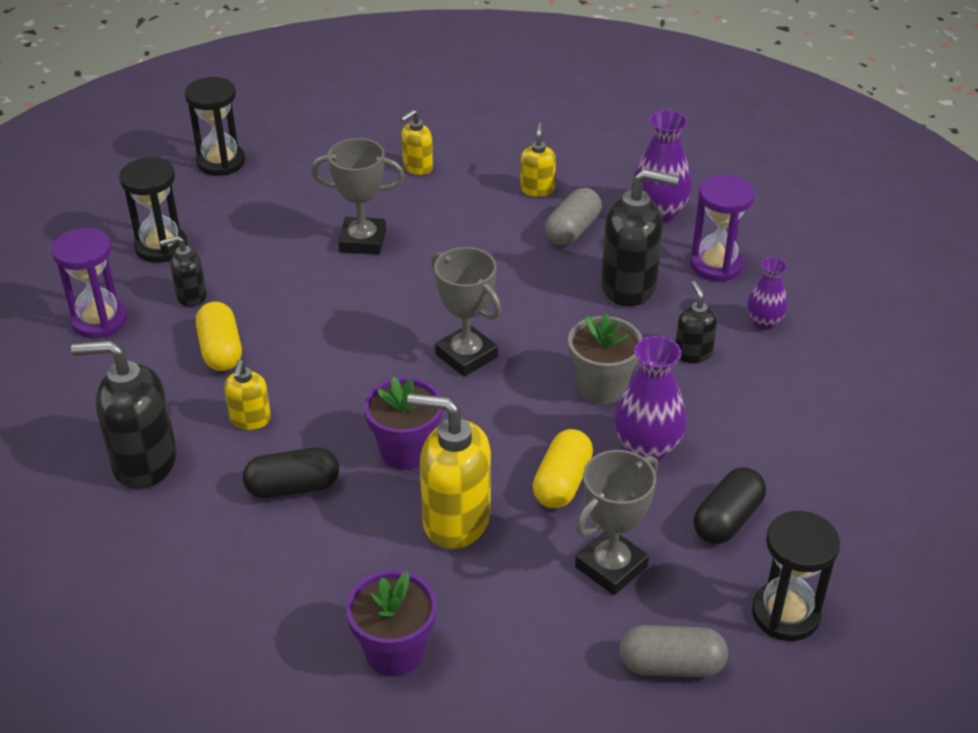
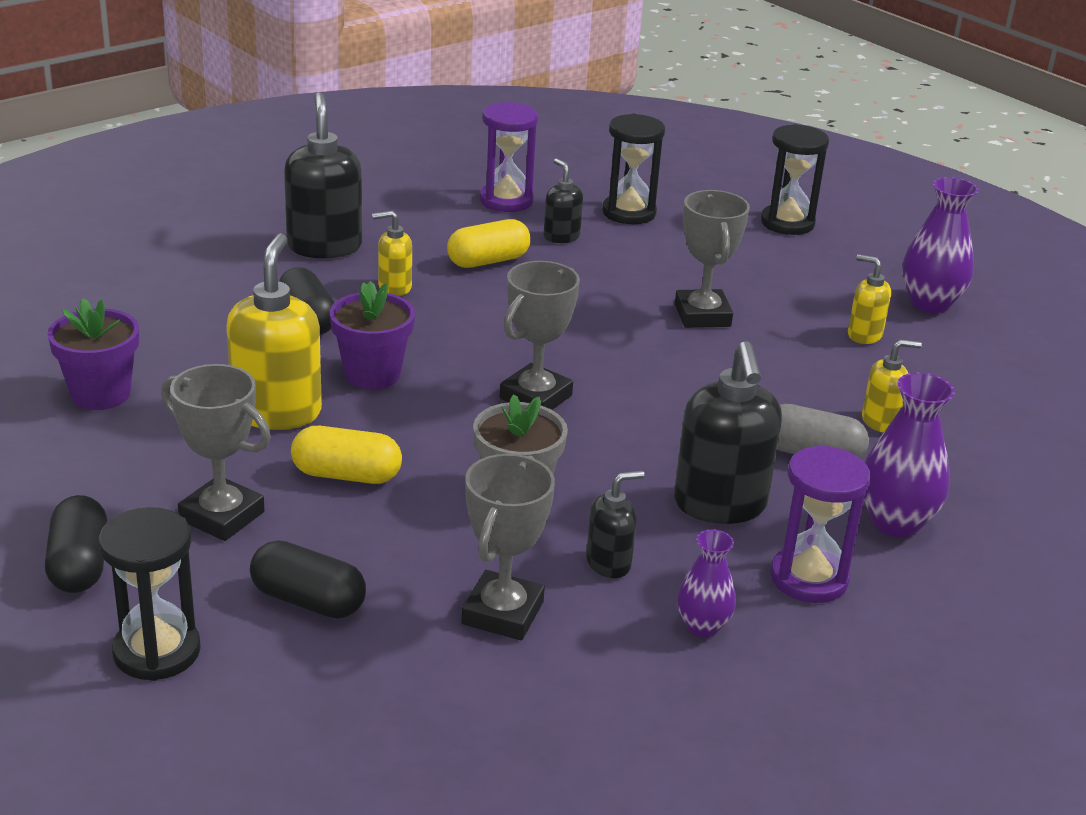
camera: 75 degrees right, 10 degrees down
purple vase [614,336,687,462] -> purple vase moved to [902,177,978,313]
grey capsule [619,625,728,678] -> black capsule [45,495,107,593]
none -> grey trophy [462,454,555,640]

